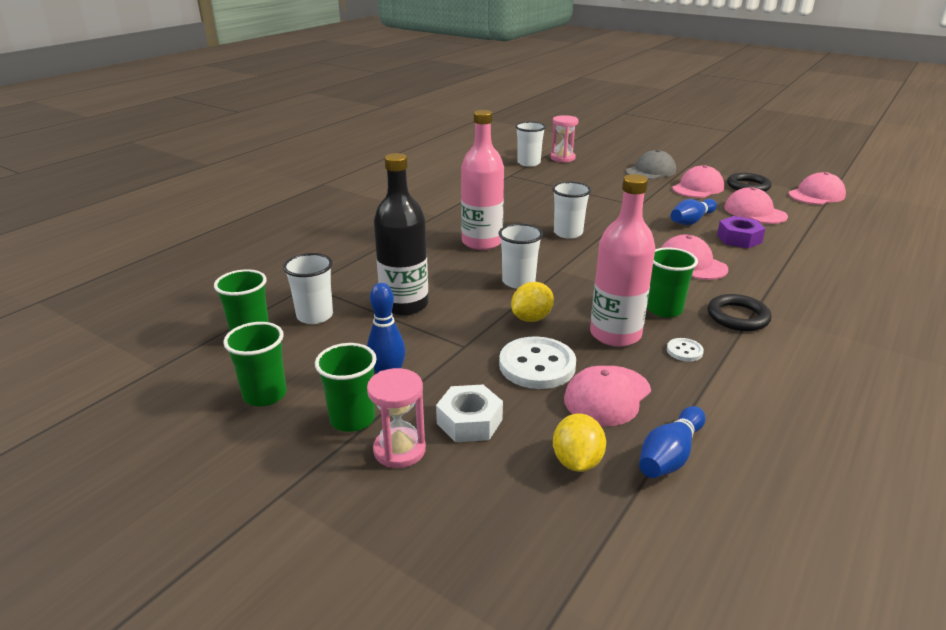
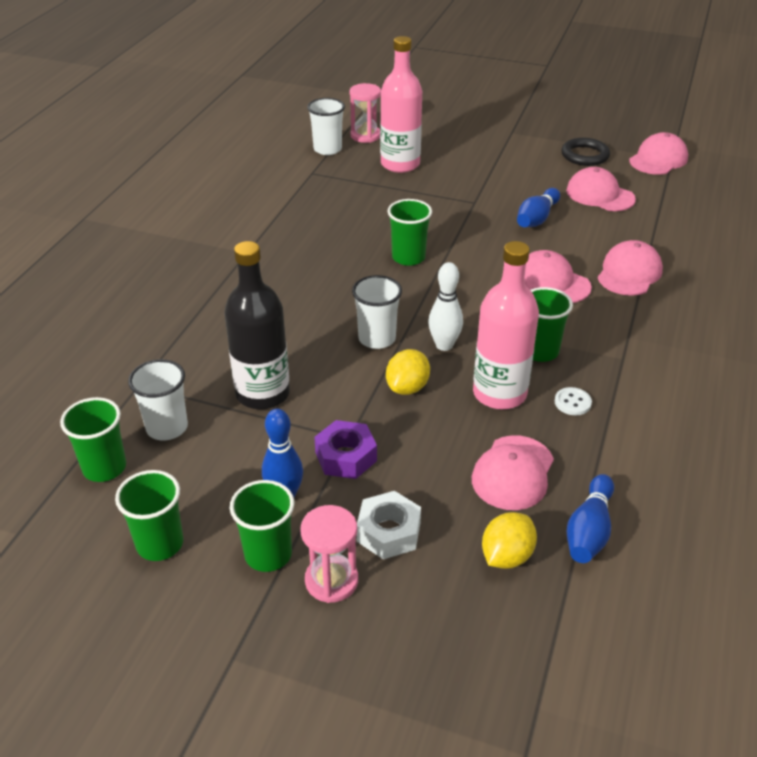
camera: 15 degrees left, 10 degrees up
pink bottle [461,110,504,250] -> pink bottle moved to [380,36,422,173]
white button [499,336,576,389] -> none
white cup [552,182,591,239] -> green cup [387,199,432,266]
yellow lemon [553,413,606,472] -> yellow lemon turned 45 degrees clockwise [482,512,537,569]
grey cap [626,150,676,180] -> none
pink cap [672,165,724,198] -> pink cap moved to [597,240,663,296]
black ring [708,294,772,331] -> none
purple nut [717,216,766,248] -> purple nut moved to [314,420,377,479]
none -> white bowling pin [428,262,463,351]

